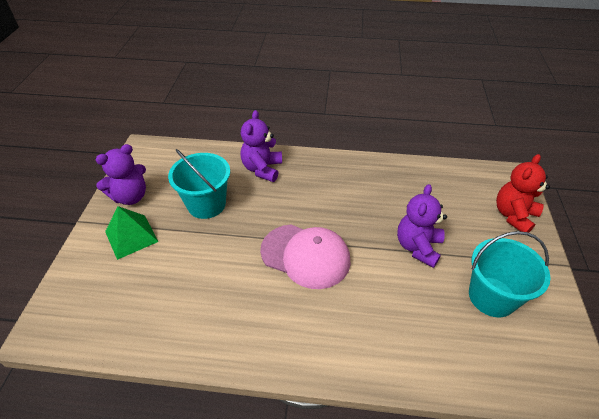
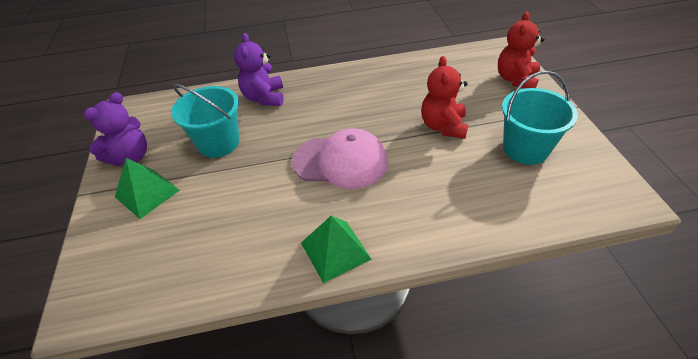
camera: 15 degrees left, 0 degrees up
purple teddy bear [397,184,447,268] -> red teddy bear [421,56,468,139]
none -> green pyramid [301,216,372,283]

